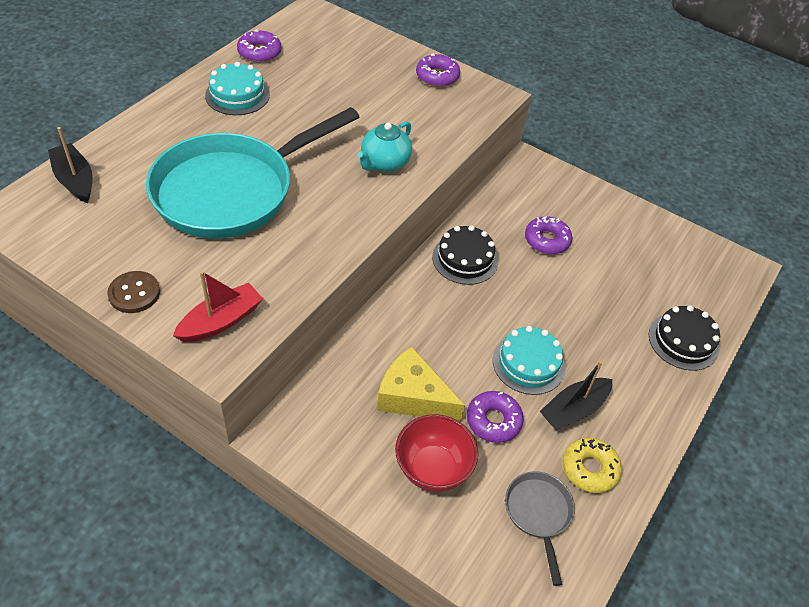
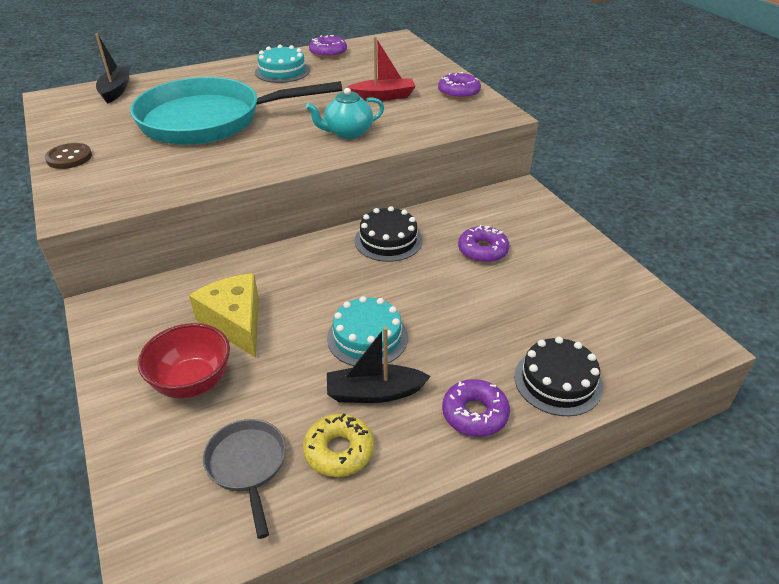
camera: 35 degrees right, 10 degrees down
red boat [173,271,263,342] -> red boat moved to [346,37,416,101]
purple donut [467,391,524,443] -> purple donut moved to [442,379,510,437]
grey pan [505,471,575,586] -> grey pan turned 45 degrees counterclockwise [203,419,286,539]

